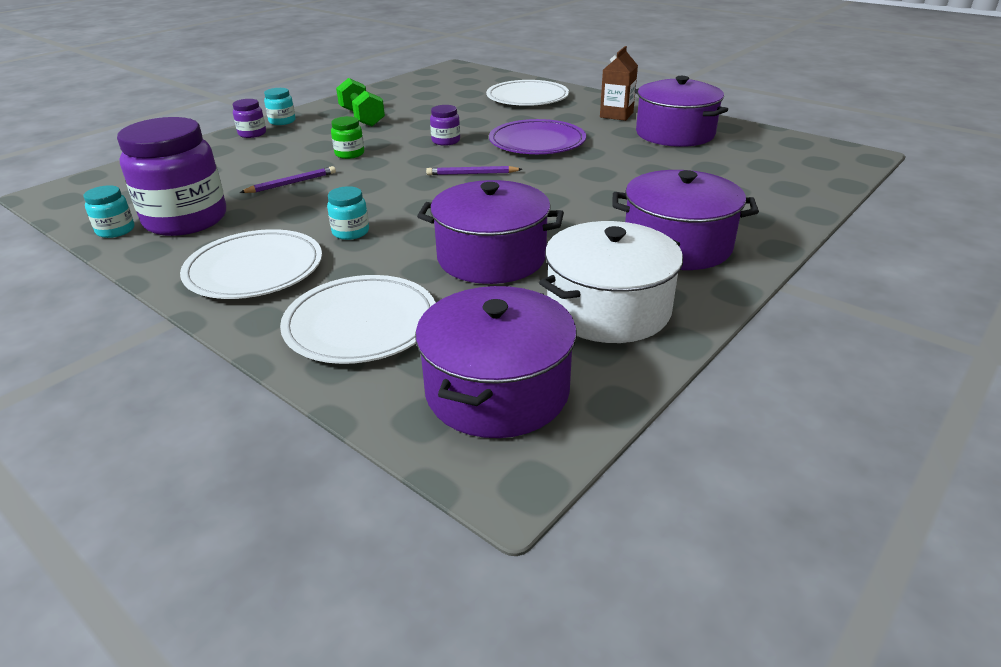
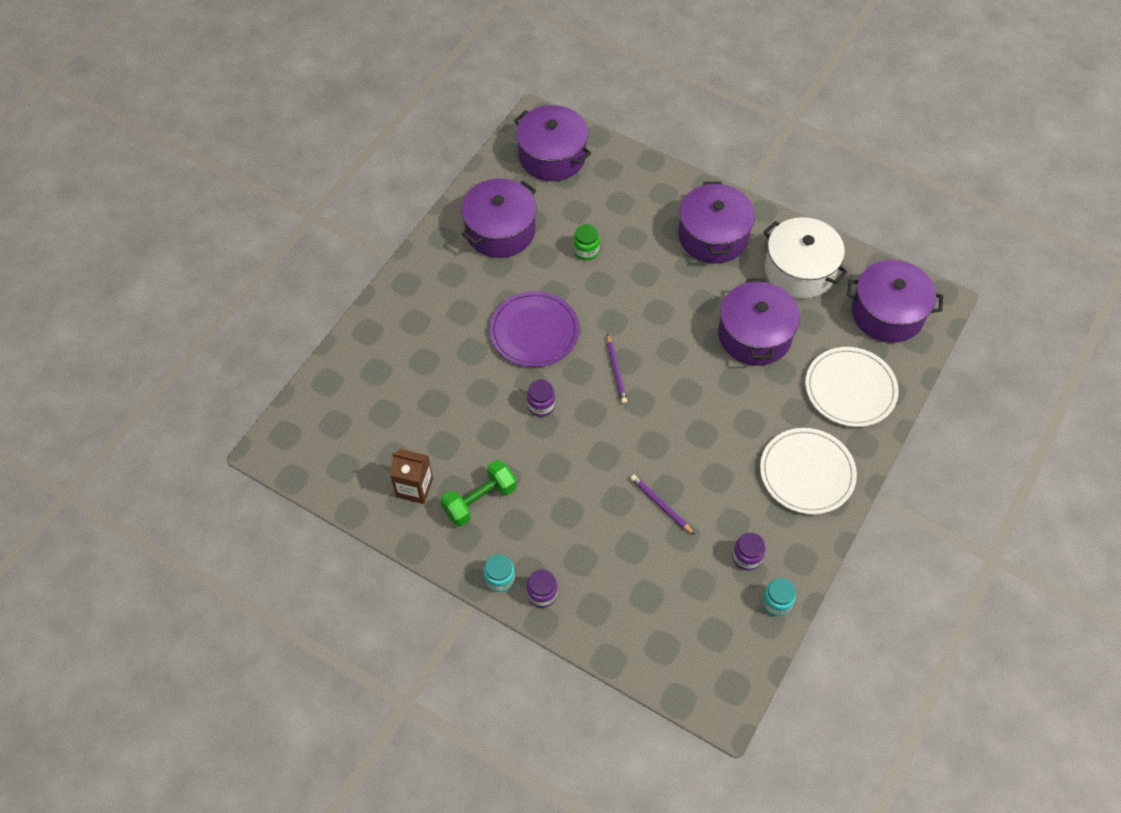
camera: 100 degrees left, 25 degrees up
purple jar [117,117,226,236] -> purple jar [732,532,765,571], size x0.44
turquoise jar [327,186,369,240] -> none
green jar [331,116,364,159] -> green jar moved to [573,224,600,260]
white plate [486,80,569,106] -> none
brown carton [600,46,638,121] -> brown carton moved to [390,449,433,504]
none -> purple pot [514,105,591,181]

